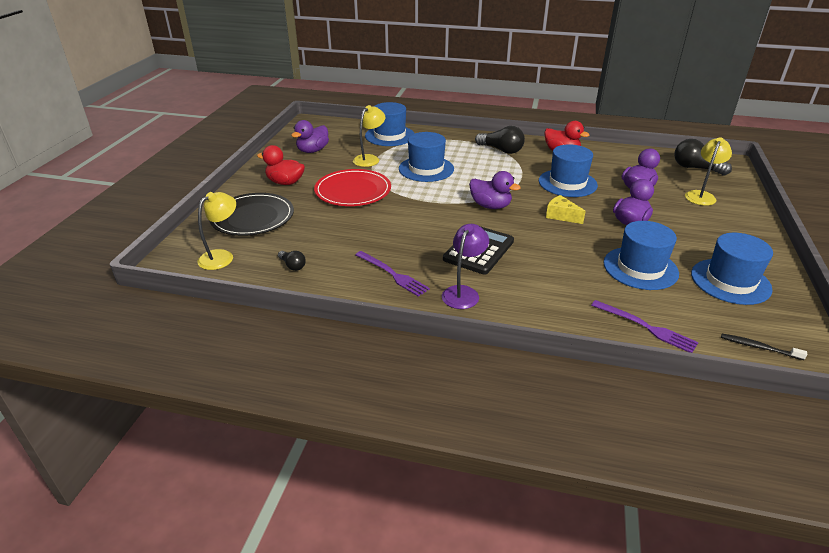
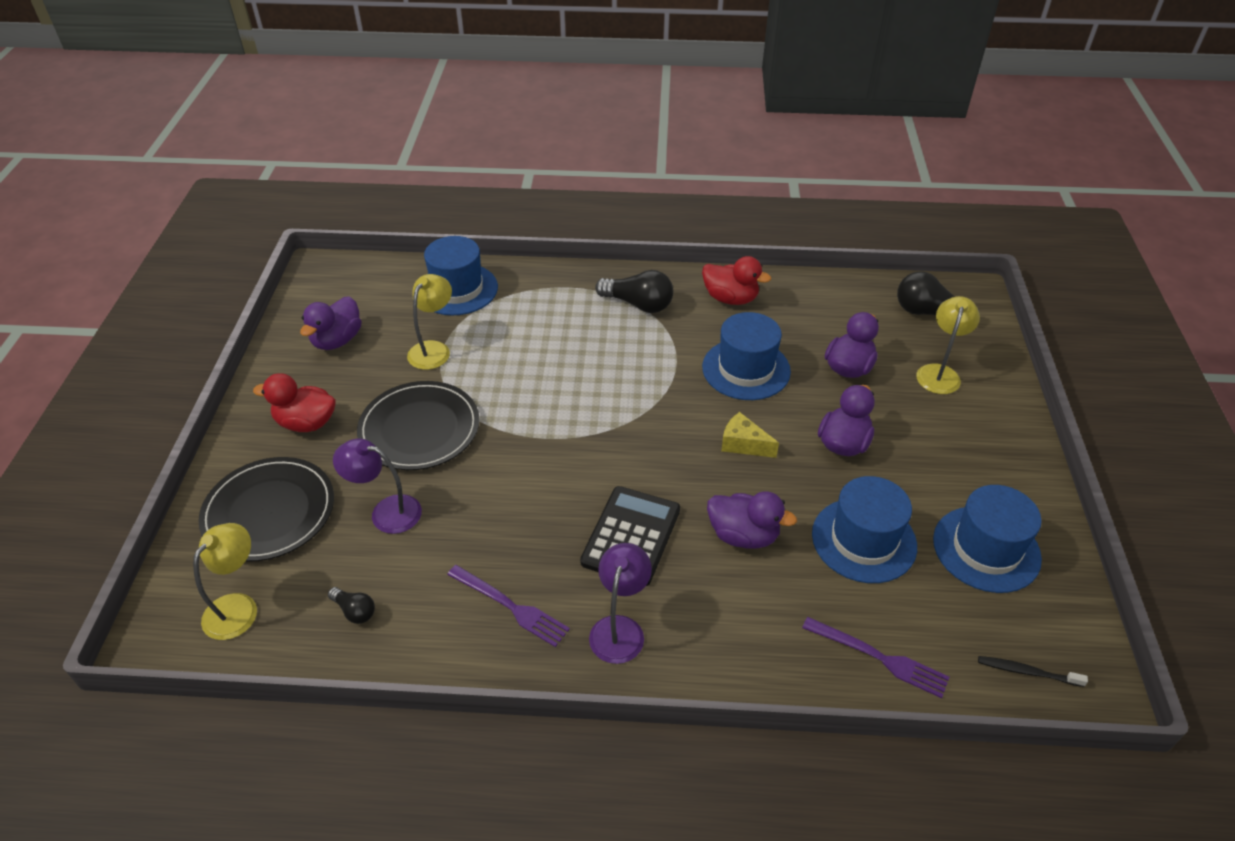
camera: 10 degrees left, 10 degrees up
red plate [314,169,391,206] -> black plate [357,381,479,470]
blue hat [399,132,454,182] -> none
purple duck [469,171,521,209] -> purple duck moved to [707,491,797,549]
none -> purple lamp [333,438,422,534]

